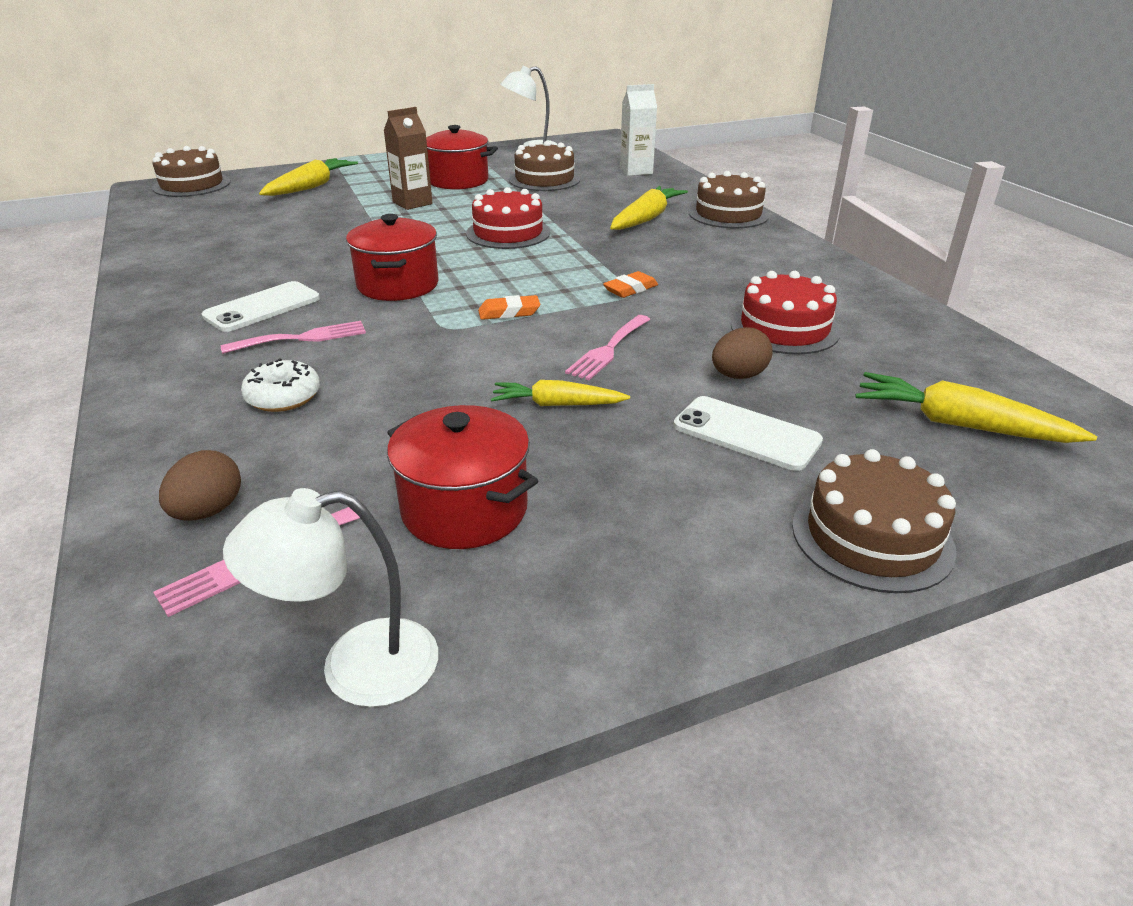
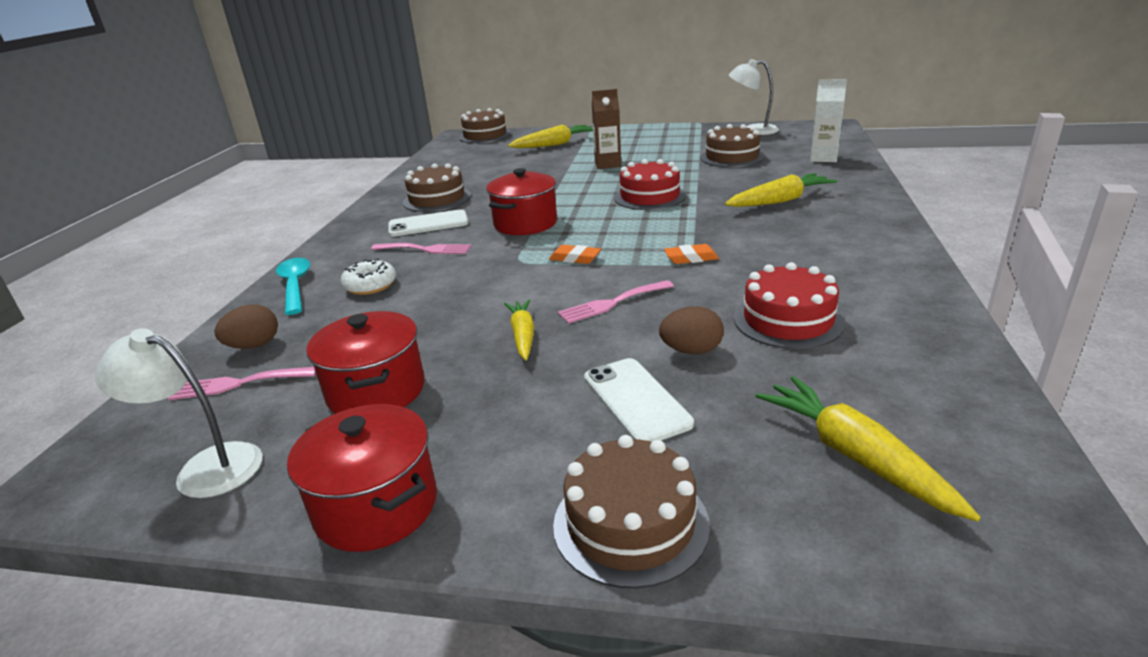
camera: 35 degrees right, 5 degrees down
red pot [426,125,498,190] -> red pot moved to [287,404,437,552]
yellow carrot [491,380,630,406] -> yellow carrot turned 45 degrees clockwise [504,299,534,360]
brown cake [689,171,769,229] -> brown cake moved to [403,164,471,212]
none -> turquoise spoon [276,258,310,315]

